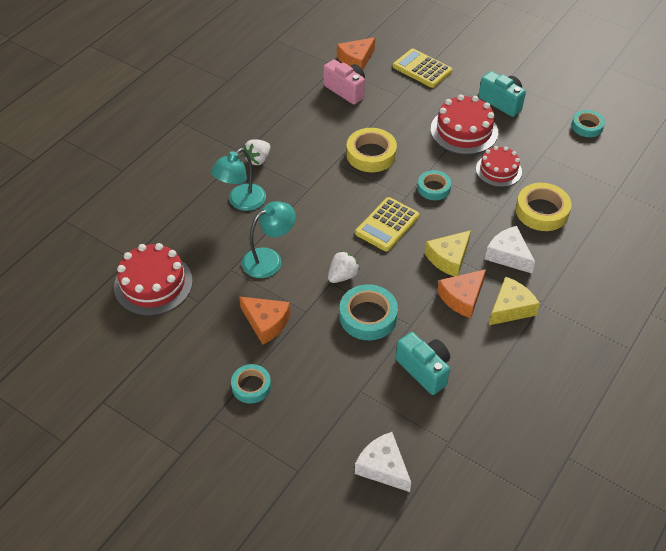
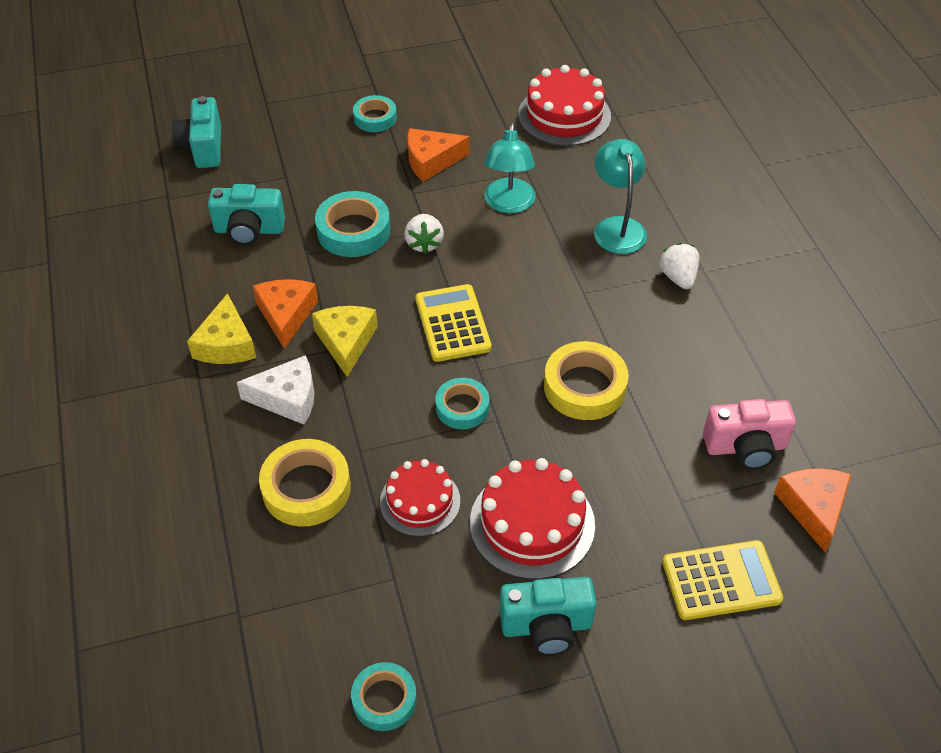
camera: 130 degrees right, 0 degrees up
white cheese [355,432,411,492] -> turquoise camera [172,96,221,168]

